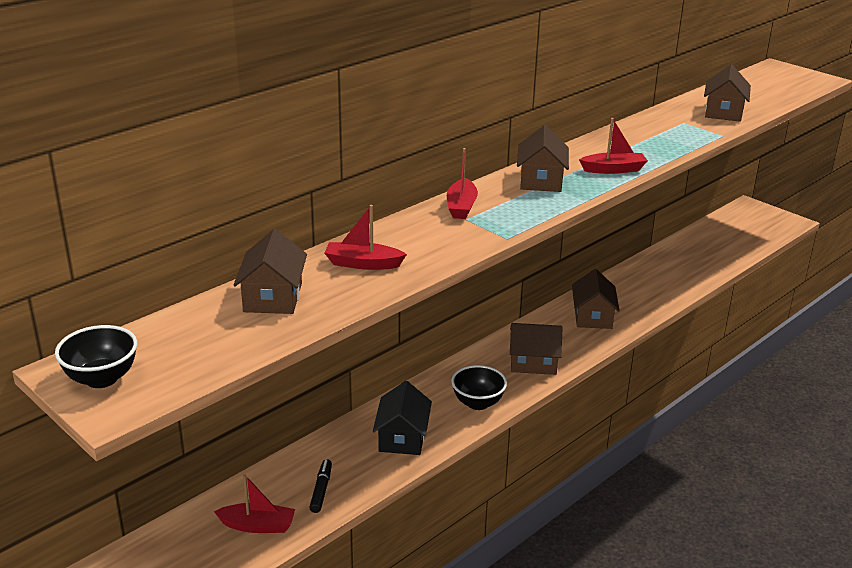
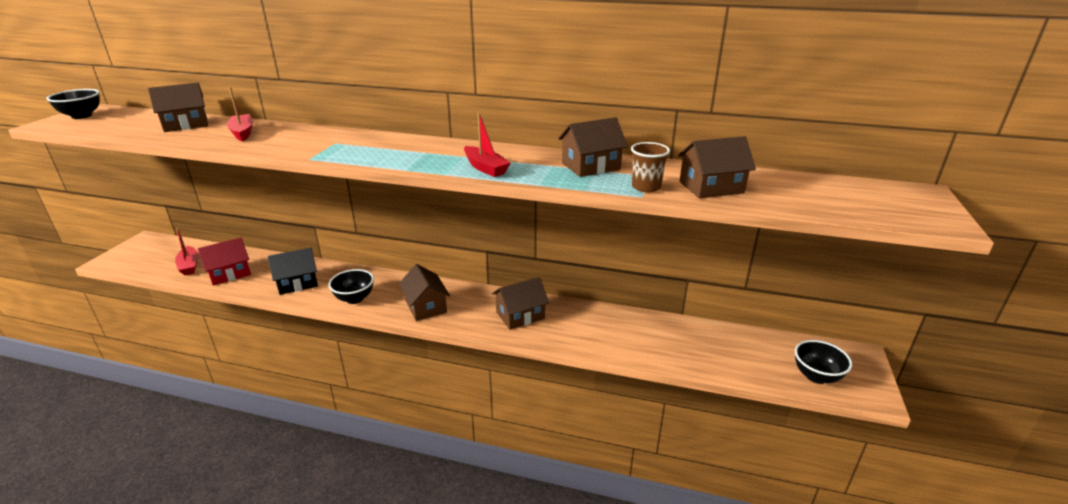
camera: 60 degrees right, 0 degrees up
black marker [309,459,332,513] -> red house [198,237,251,285]
red boat [447,148,478,219] -> none
brown house [517,125,569,192] -> brown house moved to [558,117,628,177]
none -> brown cup [631,142,670,193]
none -> black bowl [795,340,852,384]

